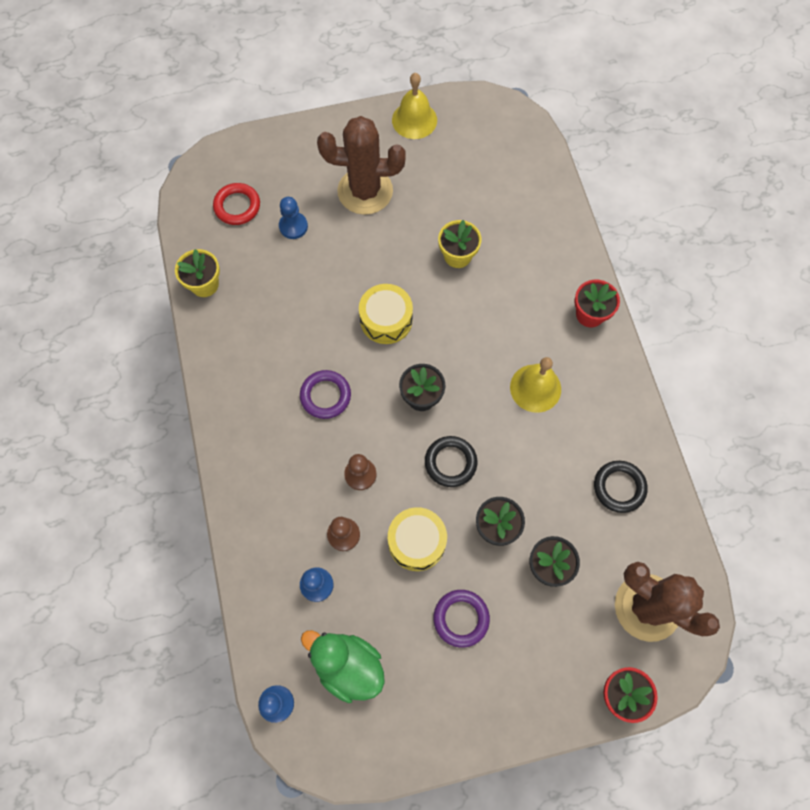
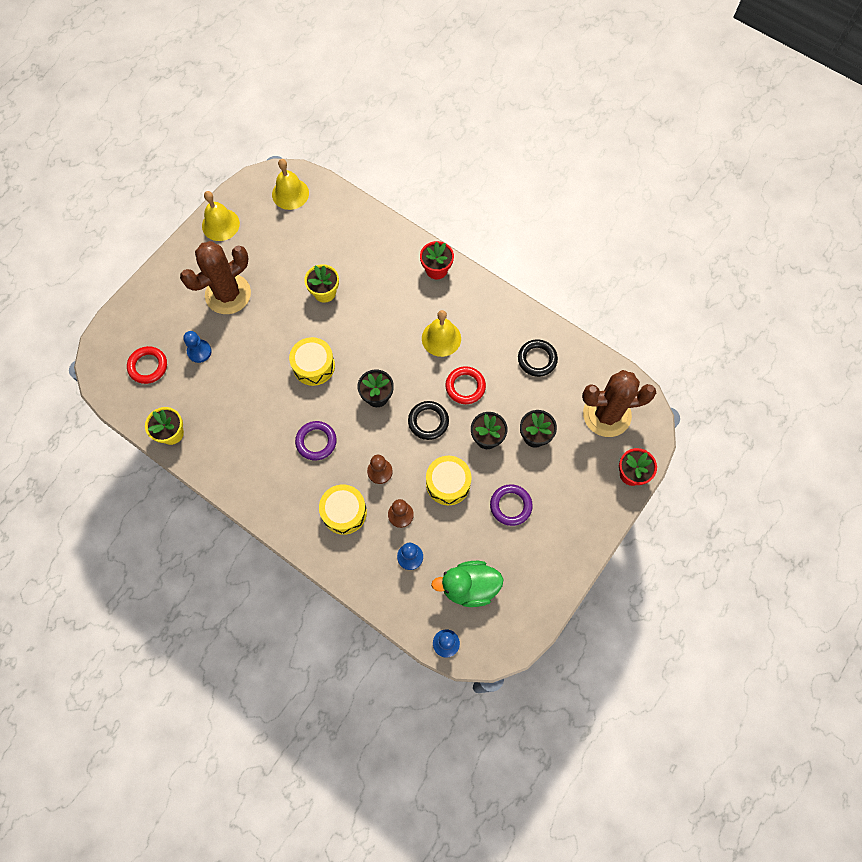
camera: 40 degrees left, 0 degrees up
none -> yellow bell [272,159,309,210]
none -> yellow drum [319,484,367,535]
none -> red ring [445,366,486,404]

